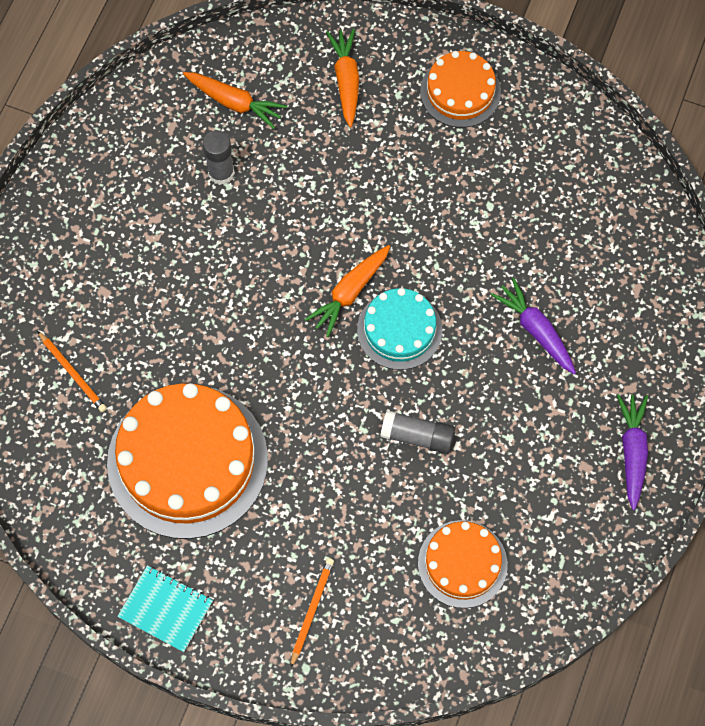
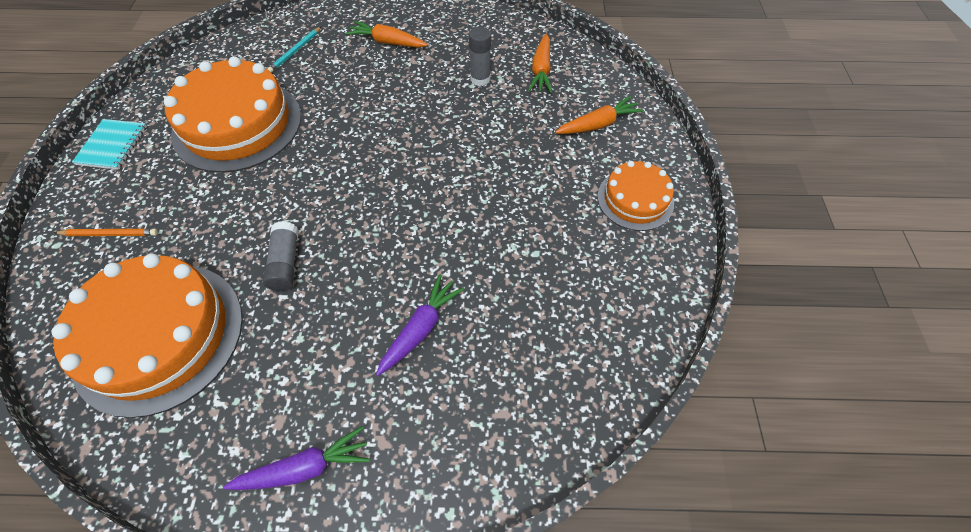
camera: 70 degrees right, 10 degrees down
orange pencil [37,331,107,412] -> turquoise pencil [267,27,321,73]
orange carrot [304,245,390,337] -> orange carrot moved to [346,21,427,48]
turquoise cake [357,288,442,370] -> none
orange cake [418,520,508,608] -> orange cake [51,254,243,418], size x1.83

